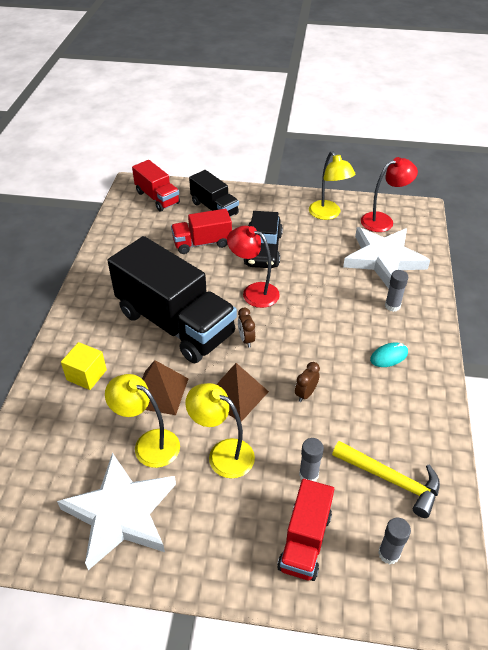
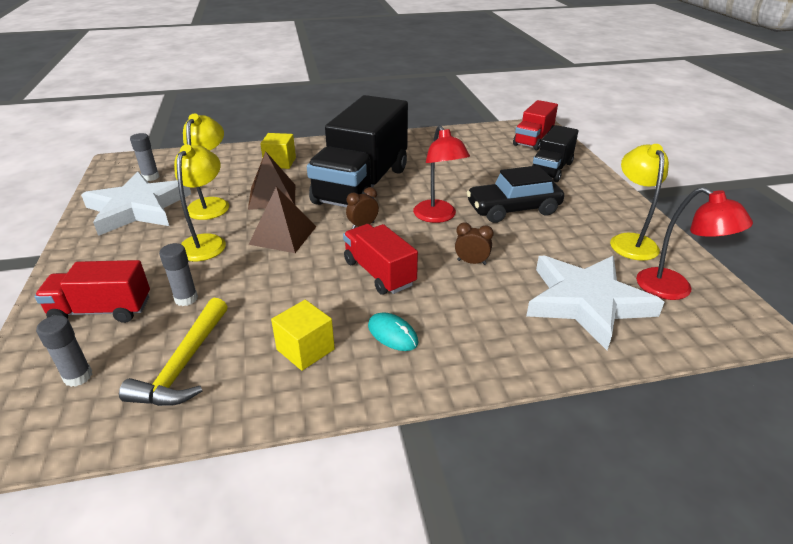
camera: 70 degrees right, 10 degrees down
red truck [171,209,232,254] -> red truck moved to [343,224,418,295]
red lamp [227,226,280,308] -> red lamp turned 150 degrees clockwise [413,125,470,223]
brown clock [295,362,320,402] -> brown clock moved to [455,222,494,265]
yellow lamp [309,151,355,220] -> yellow lamp turned 135 degrees clockwise [610,144,669,261]
grey glue stick [385,270,408,312] -> grey glue stick moved to [130,133,160,181]
none -> yellow cube [271,300,335,371]

